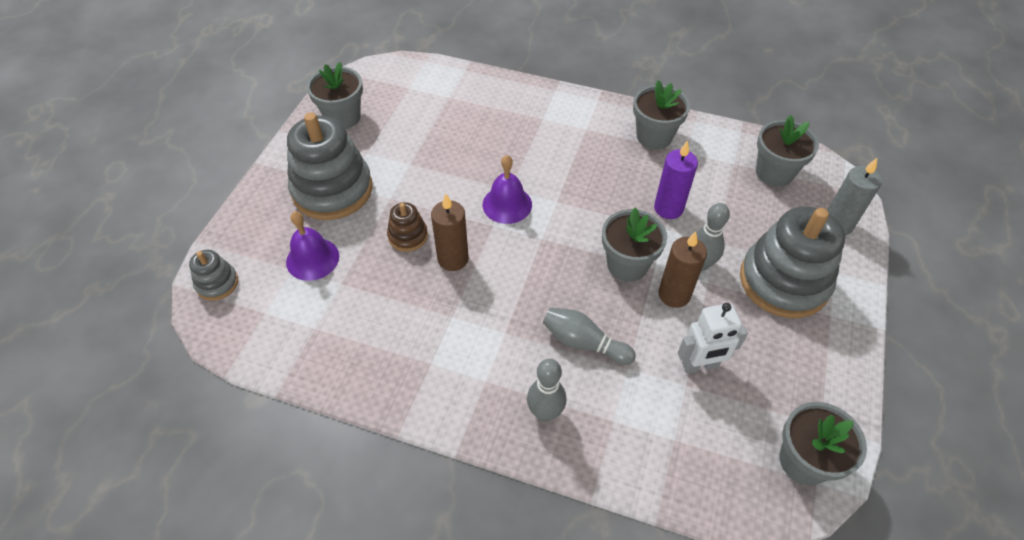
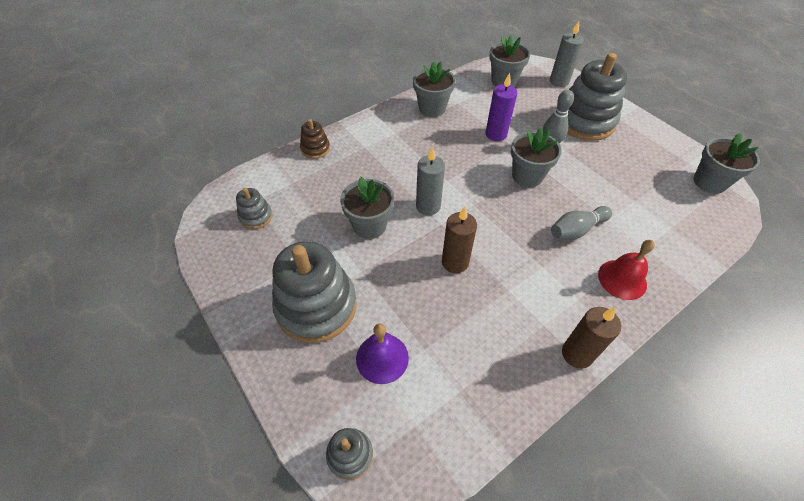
camera: 55 degrees left, 0 degrees up
grey flower pot [307,62,363,129] -> grey flower pot moved to [340,177,394,239]
brown stacking toy [387,202,428,252] -> brown stacking toy moved to [300,119,330,159]
purple bell [483,155,532,224] -> grey candle [416,146,445,215]
grey bowling pin [527,359,567,421] -> red bell [598,240,655,300]
brown candle [658,231,707,308] -> brown candle moved to [562,307,621,369]
white robot [678,303,748,374] -> none
none -> grey stacking toy [236,188,273,229]

